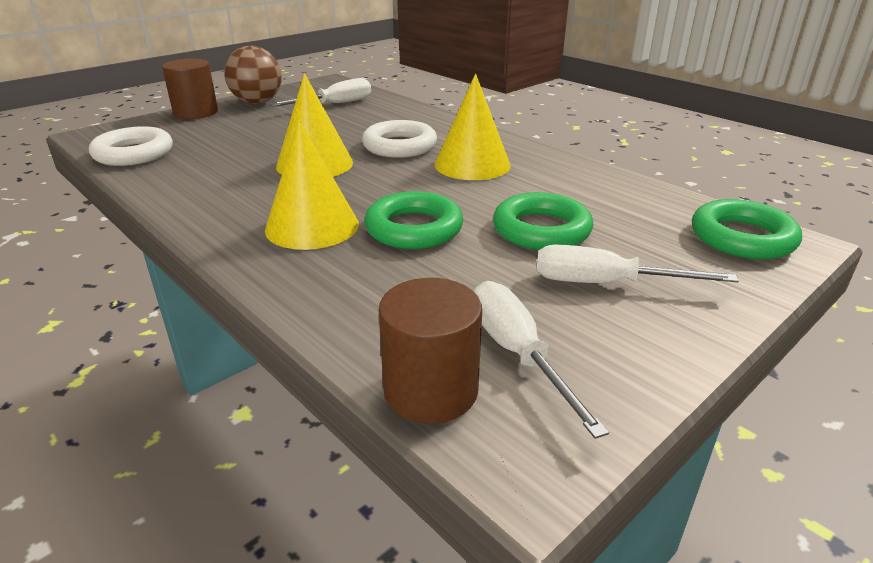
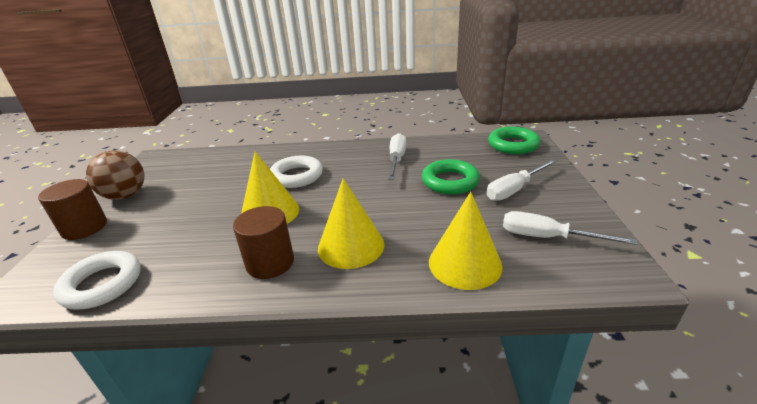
camera: 45 degrees left, 0 degrees up
white screwdriver [270,78,371,107] -> white screwdriver moved to [388,133,406,180]
green ring [364,191,463,249] -> none
brown cylinder [378,278,482,424] -> brown cylinder moved to [233,206,294,279]
yellow cone [435,74,511,180] -> yellow cone moved to [429,192,503,290]

